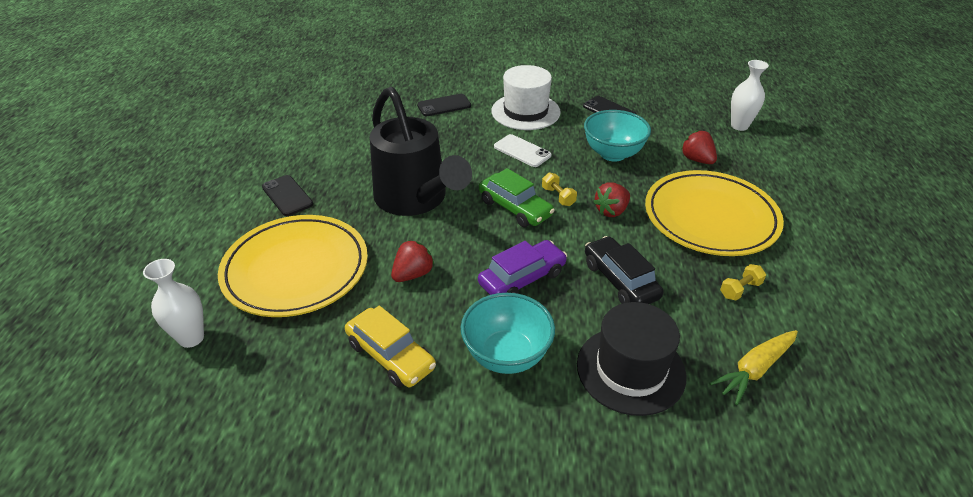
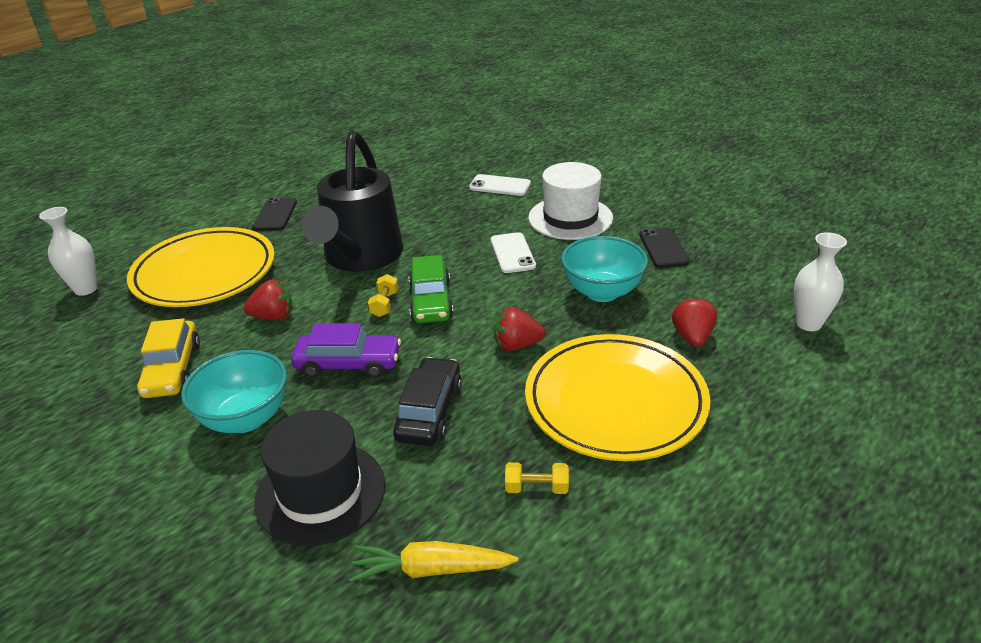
camera: 40 degrees right, 5 degrees down
black phone [417,94,471,116] -> white phone [469,174,531,196]
yellow dumbbell [542,172,577,206] -> yellow dumbbell moved to [368,274,399,317]

